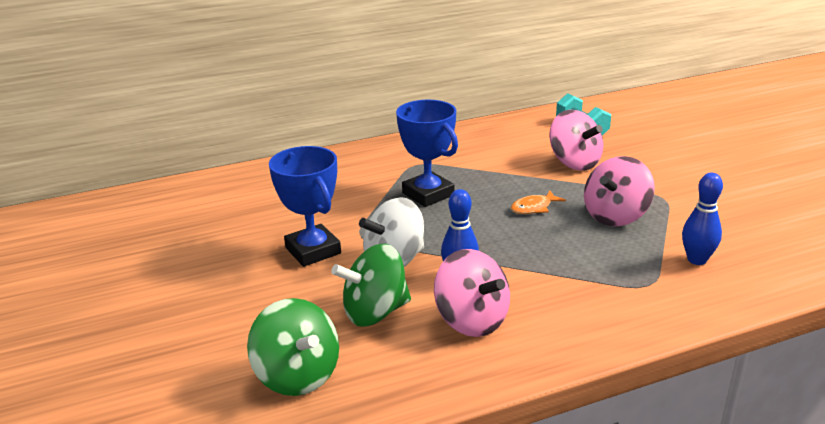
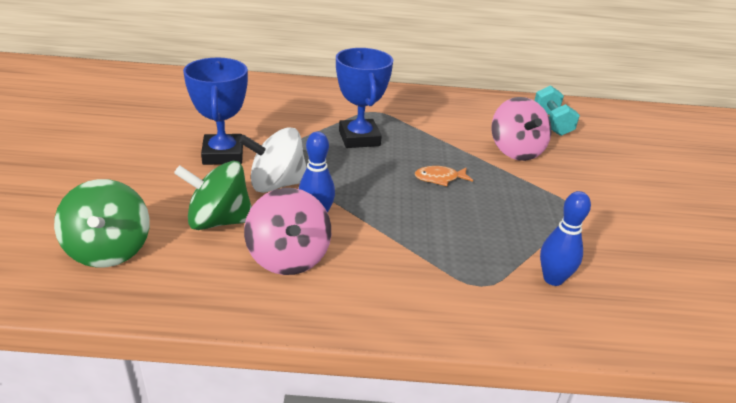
camera: 20 degrees right, 5 degrees up
pink spinning top [584,156,655,226] -> none

